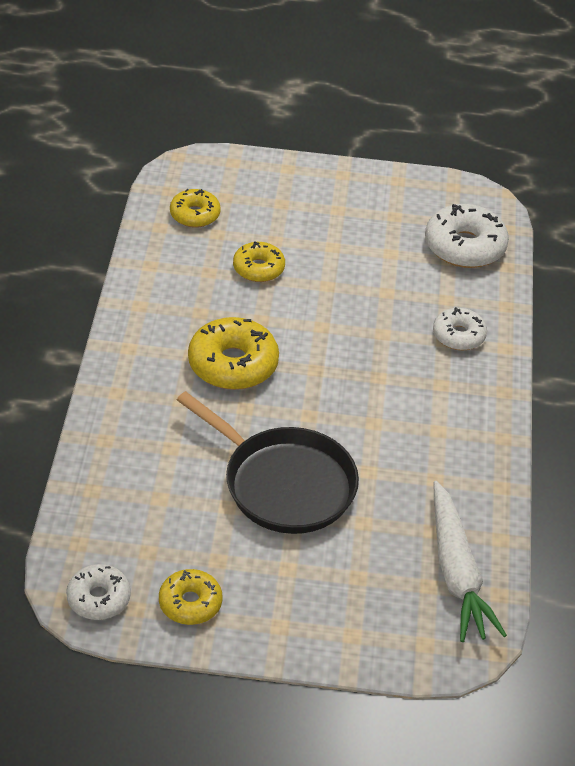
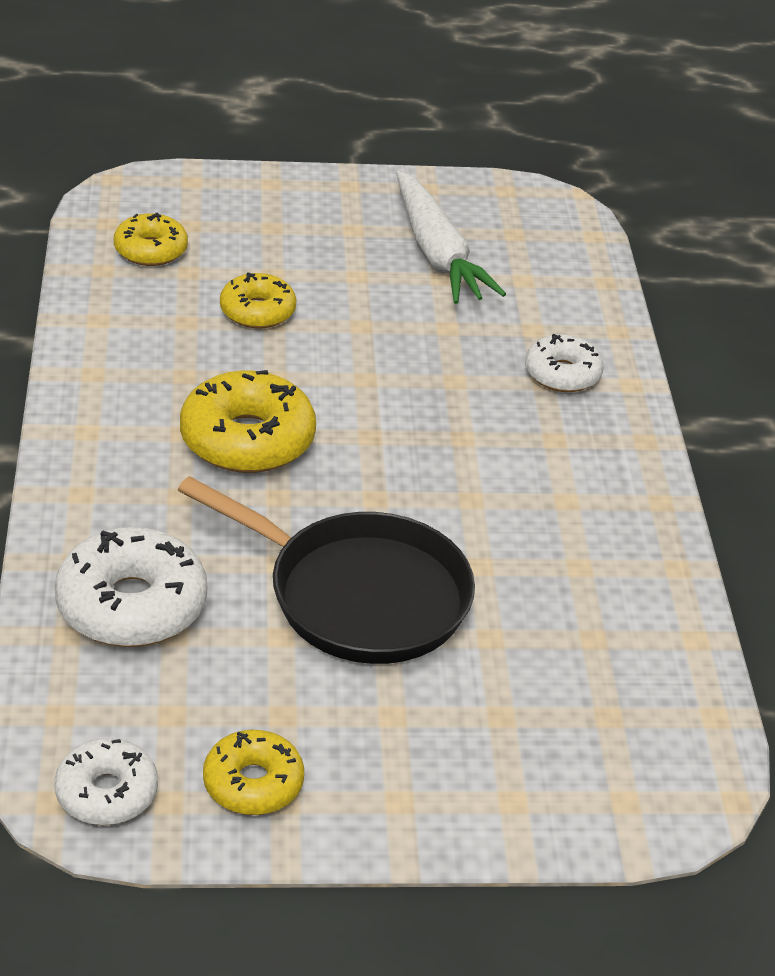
camera: 10 degrees left, 5 degrees down
white donut [425,204,509,268] -> white donut moved to [55,527,207,647]
white carrot [433,481,507,642] -> white carrot moved to [396,171,506,304]

